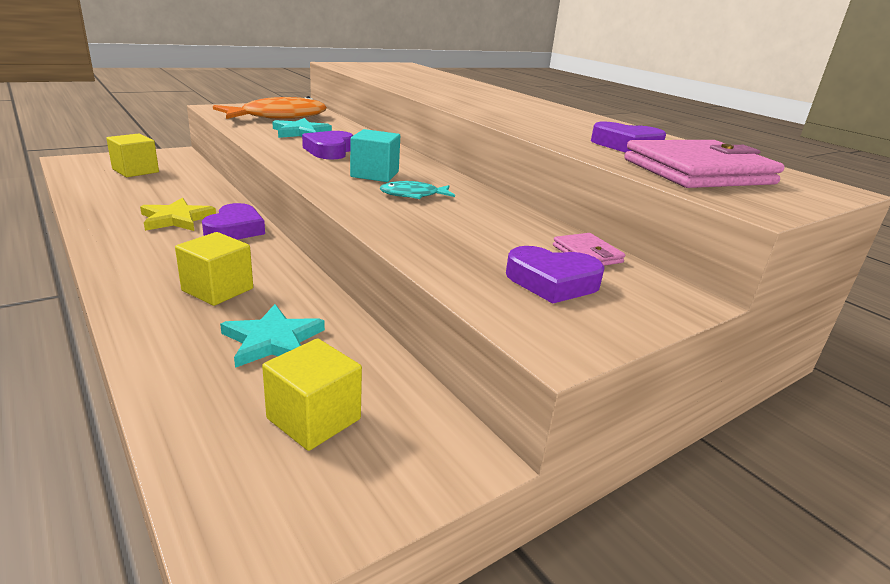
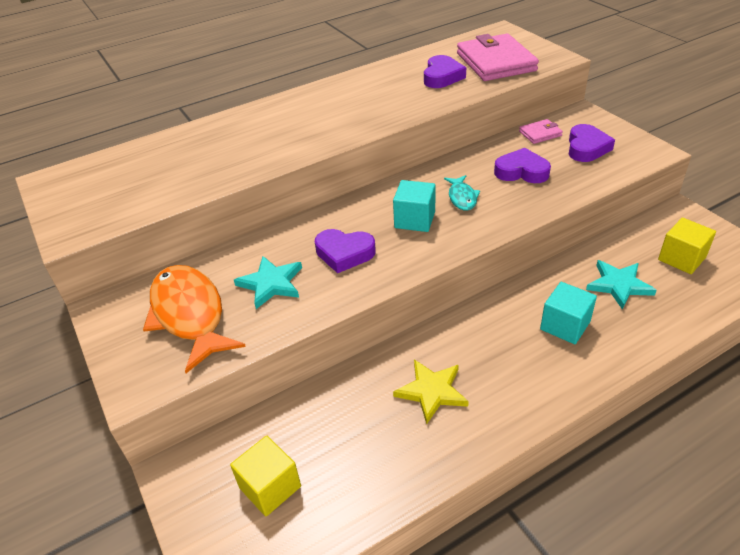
camera: 80 degrees left, 15 degrees up
yellow cube [175,232,253,306] -> turquoise cube [540,282,597,344]
purple heart [202,203,265,240] -> purple heart moved to [494,148,551,183]

